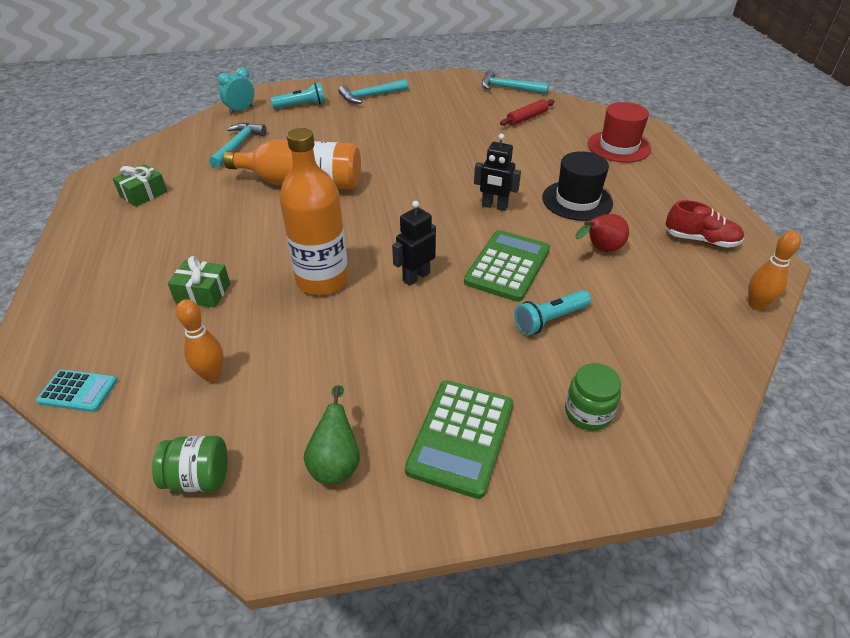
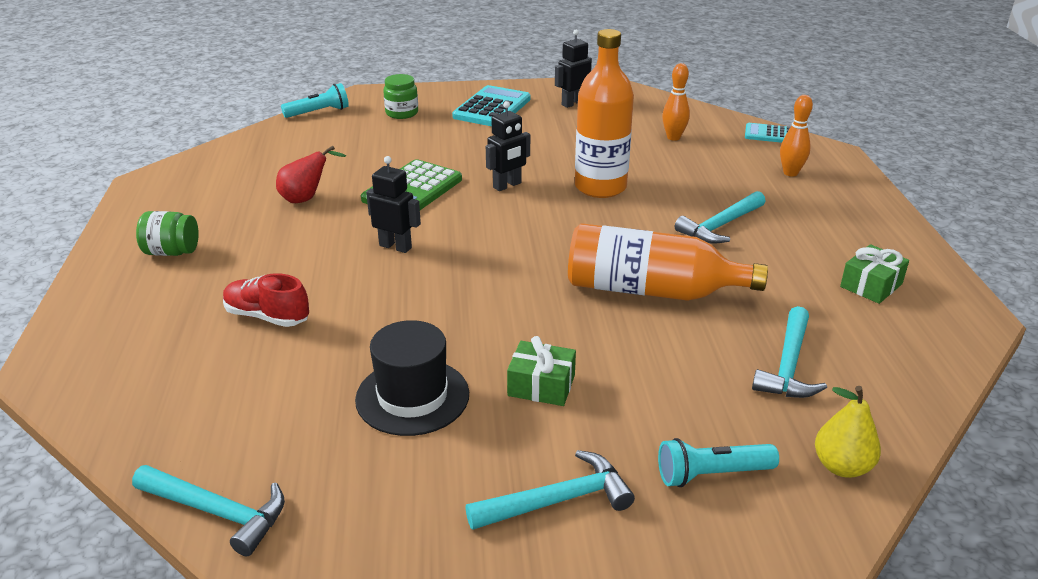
camera: 175 degrees left, 10 degrees down
green jar [152,436,228,492] -> green jar moved to [136,211,199,256]
green gift [168,256,230,307] -> green gift moved to [507,336,576,406]
turquoise clock [218,67,254,114] -> yellow pear [815,386,881,478]
green pear [304,385,360,484] -> black robot [555,30,592,108]
green calculator [405,380,513,499] -> turquoise calculator [452,85,531,126]
red rolling pin [500,99,555,126] -> none
turquoise flashlight [514,290,591,335] -> turquoise flashlight moved to [281,83,349,118]
black hat [542,151,613,221] -> black hat moved to [355,320,469,436]
red hat [588,102,651,163] -> none
red shoe [666,200,744,248] -> red shoe moved to [223,273,309,327]
orange bowling pin [748,231,801,310] -> orange bowling pin moved to [780,95,813,177]
none -> turquoise hammer [675,191,766,244]

